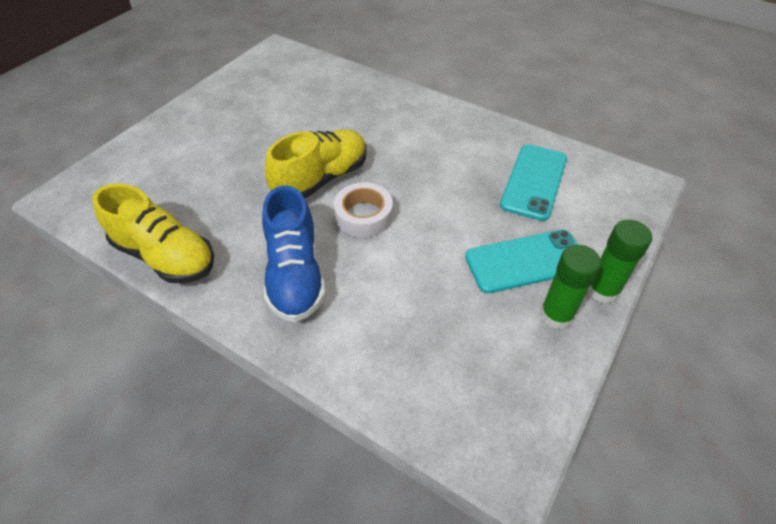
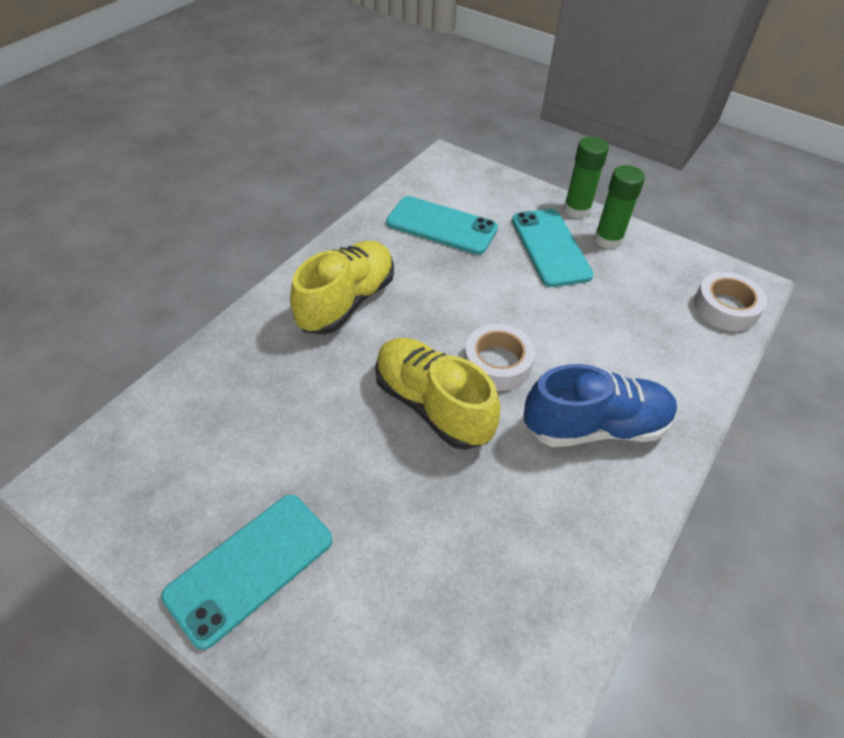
camera: 90 degrees left, 0 degrees up
yellow shoe [92,184,214,283] -> yellow shoe moved to [290,241,394,335]
none -> turquoise phone [161,495,332,650]
none -> white tape [694,272,767,331]

